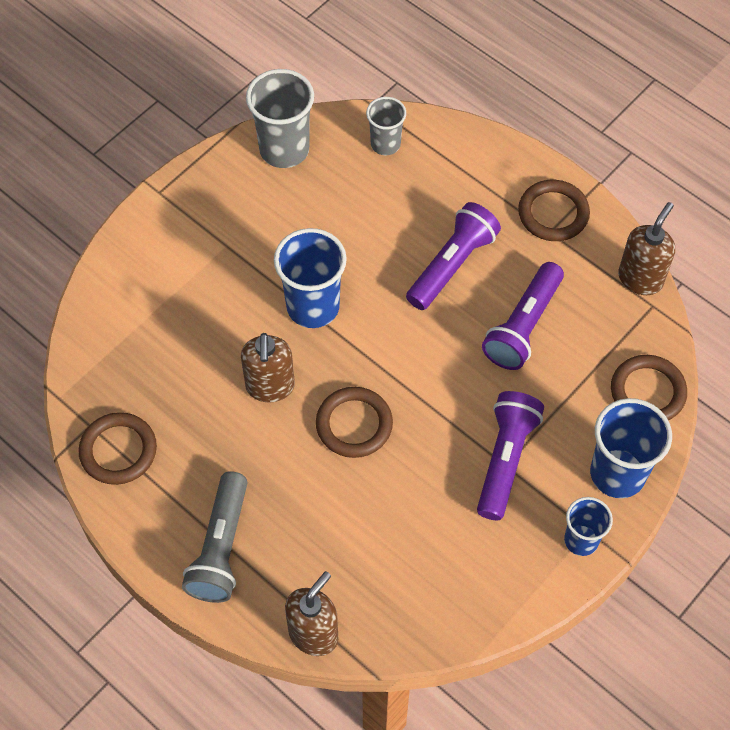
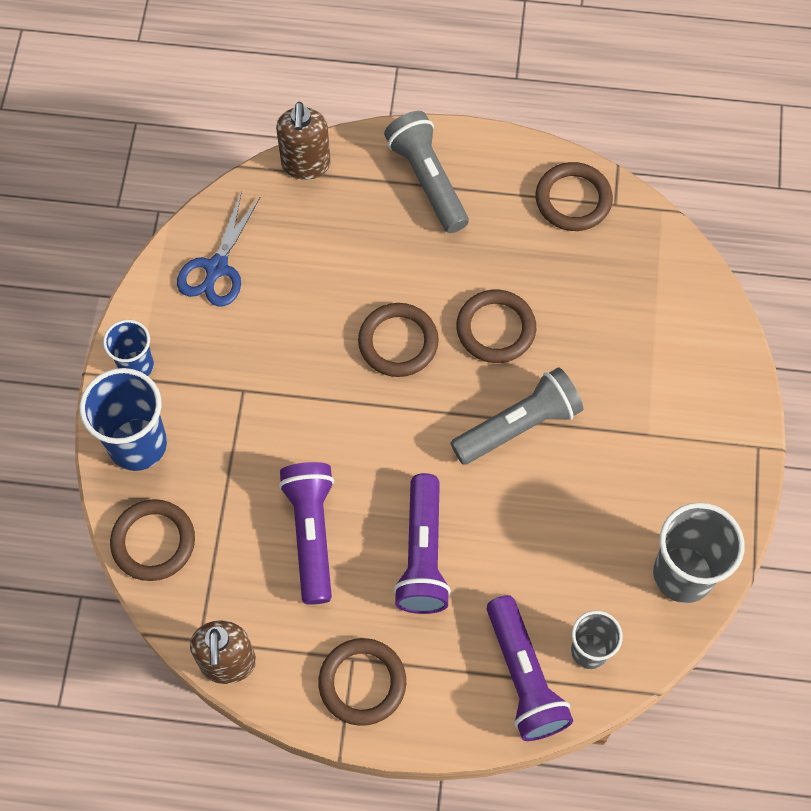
camera: 145 degrees right, 5 degrees up
brown soap dispenser [241,333,295,402] -> brown ring [456,290,536,363]
blue cup [274,228,347,328] -> grey flashlight [451,367,583,465]
purple flashlight [477,391,544,520] -> purple flashlight moved to [487,595,573,741]
none -> blue scissors [177,191,260,307]

